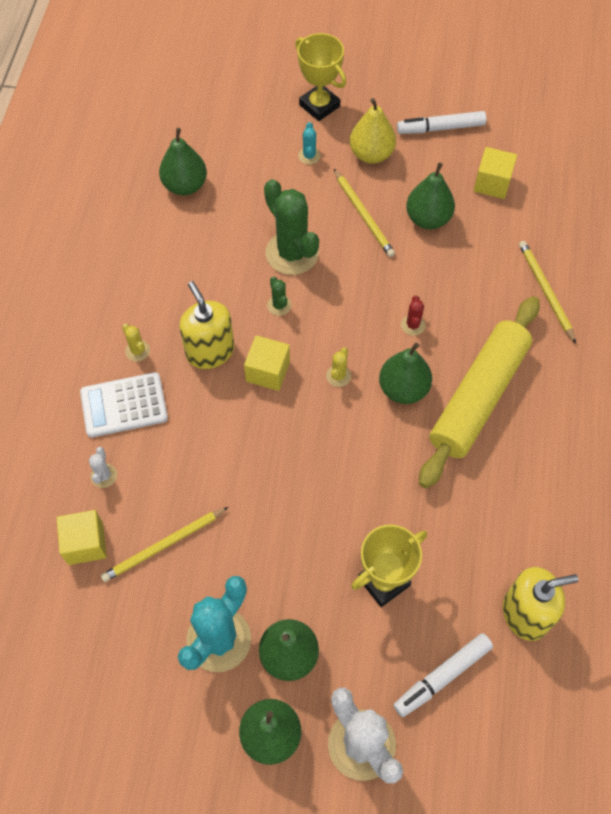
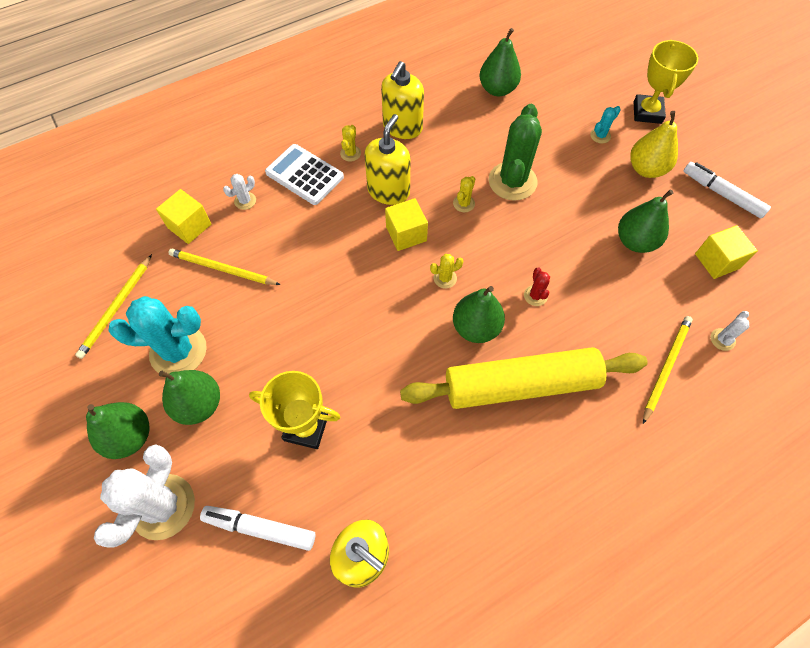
camera: 50 degrees right, 0 degrees up
green cactus [267,277,292,316] -> yellow cactus [453,176,475,212]
yellow pencil [334,169,395,257] -> yellow pencil moved to [75,254,152,359]
red cactus [401,295,426,336] -> red cactus turned 60 degrees counterclockwise [524,267,550,306]
none -> yellow soap dispenser [381,61,424,139]
none -> white cactus [711,311,749,351]

